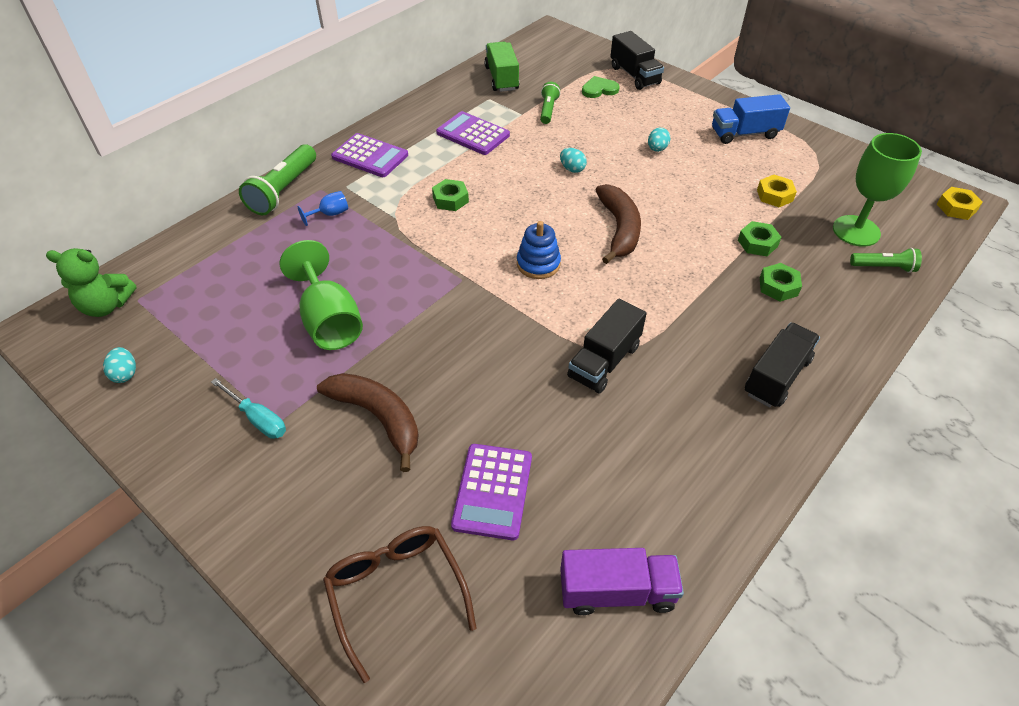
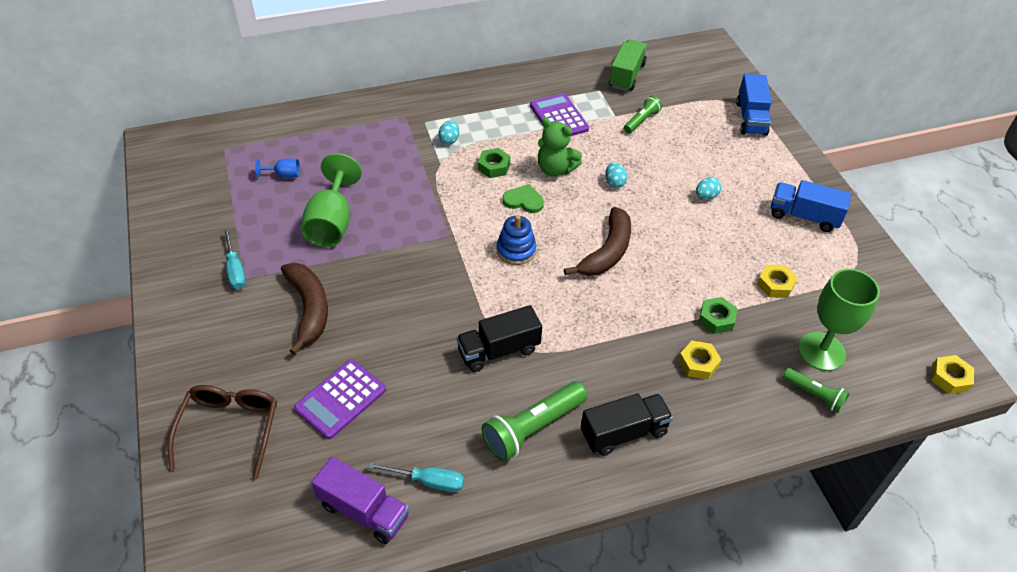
camera: 30 degrees right, 0 degrees up
green teddy bear [46,248,136,317] -> green teddy bear moved to [538,118,582,177]
turquoise egg [103,347,136,383] -> turquoise egg moved to [438,120,459,145]
green flashlight [239,144,316,215] -> green flashlight moved to [482,381,587,462]
blue goblet [298,191,348,226] -> blue goblet moved to [255,158,300,178]
purple calculator [331,133,408,177] -> none
green heart [582,76,620,98] -> green heart moved to [502,184,544,213]
black truck [610,31,664,90] -> blue truck [736,74,772,136]
green nut [760,263,802,302] -> yellow nut [678,341,722,380]
none -> turquoise screwdriver [368,462,464,492]

